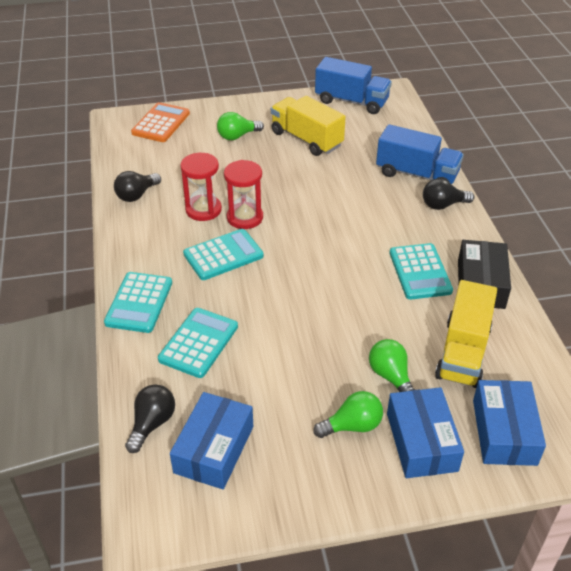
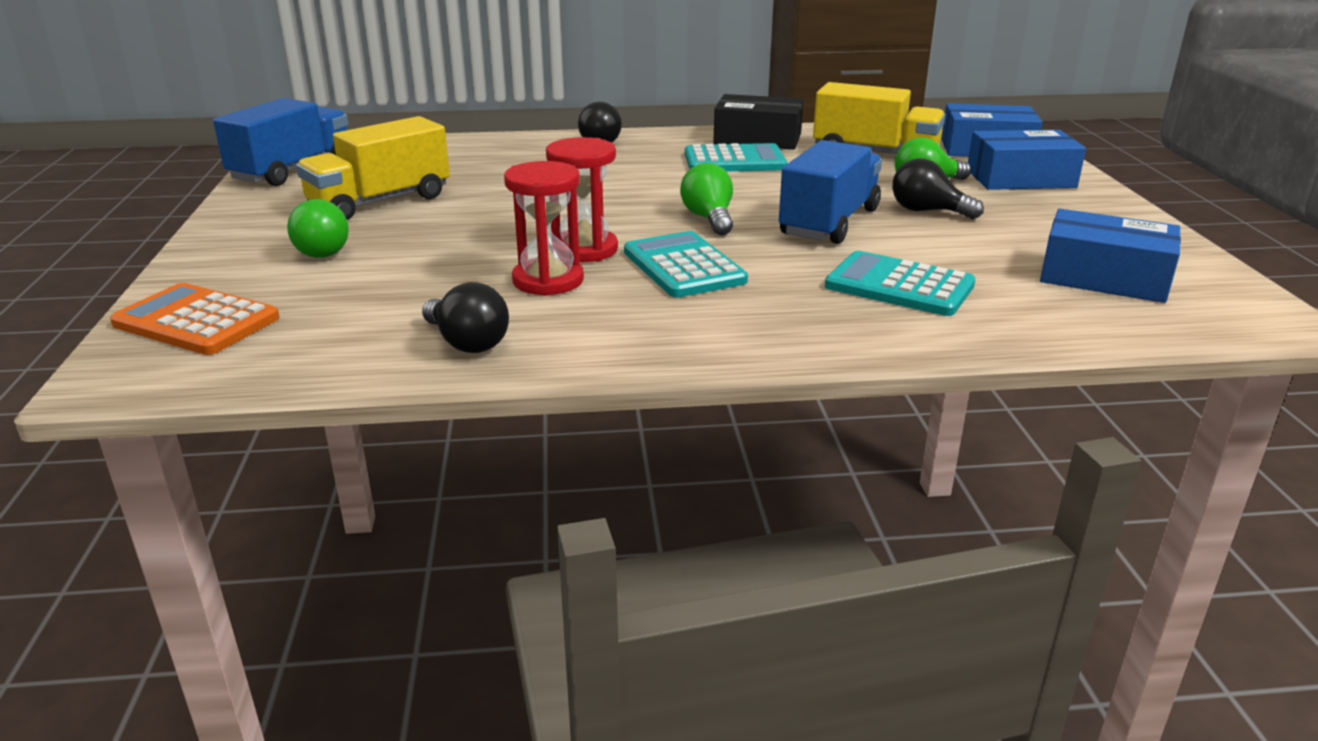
camera: 85 degrees left, 15 degrees down
turquoise calculator [104,272,172,333] -> none
black light bulb [125,384,175,453] -> black light bulb moved to [892,158,984,219]
green light bulb [313,391,383,438] -> green light bulb moved to [680,163,733,235]
blue truck [376,124,464,184] -> blue truck moved to [779,140,882,244]

